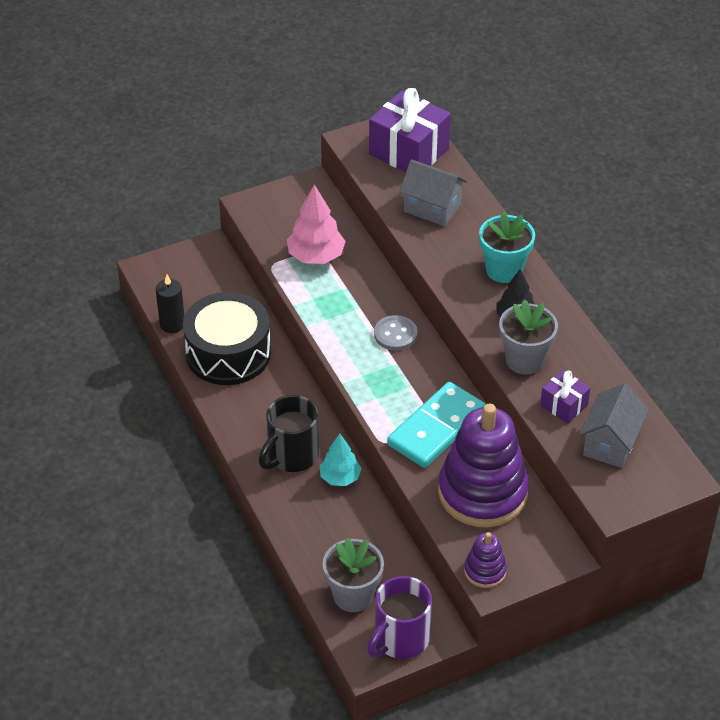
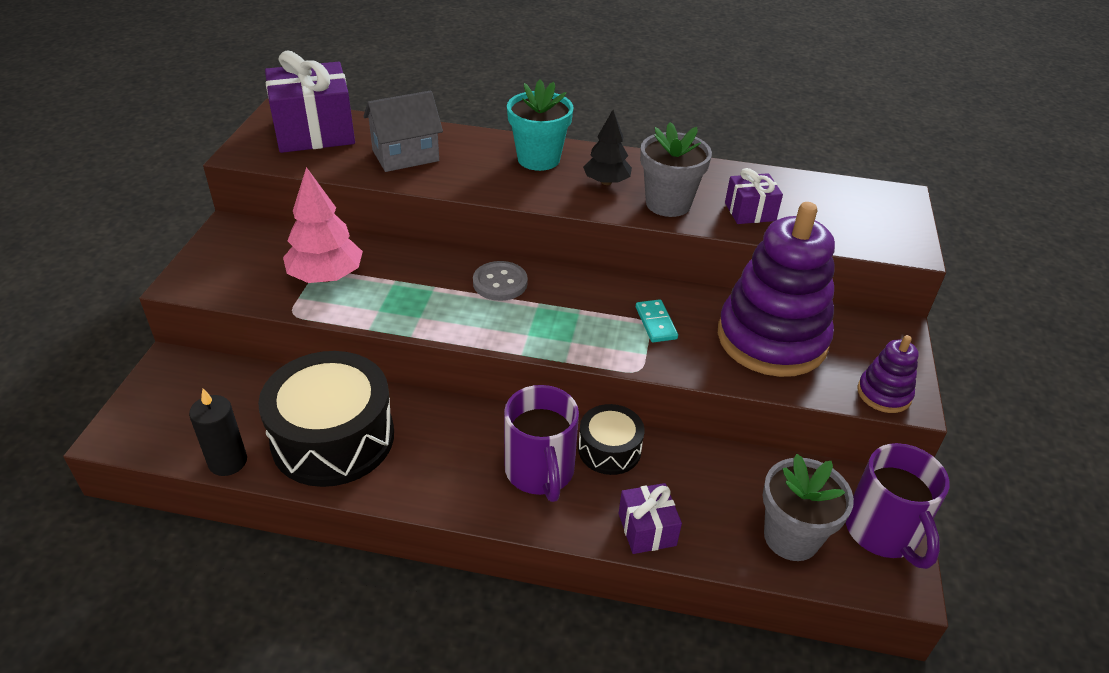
camera: 55 degrees left, 5 degrees down
black mug [259,395,319,472] -> purple mug [504,385,579,502]
turquoise tree [320,433,362,486] -> black drum [578,404,645,475]
turquoise domino [387,382,486,468] -> turquoise domino [636,299,678,342], size x0.44
grey house [579,383,649,468] -> none
none -> purple gift [618,483,682,554]

